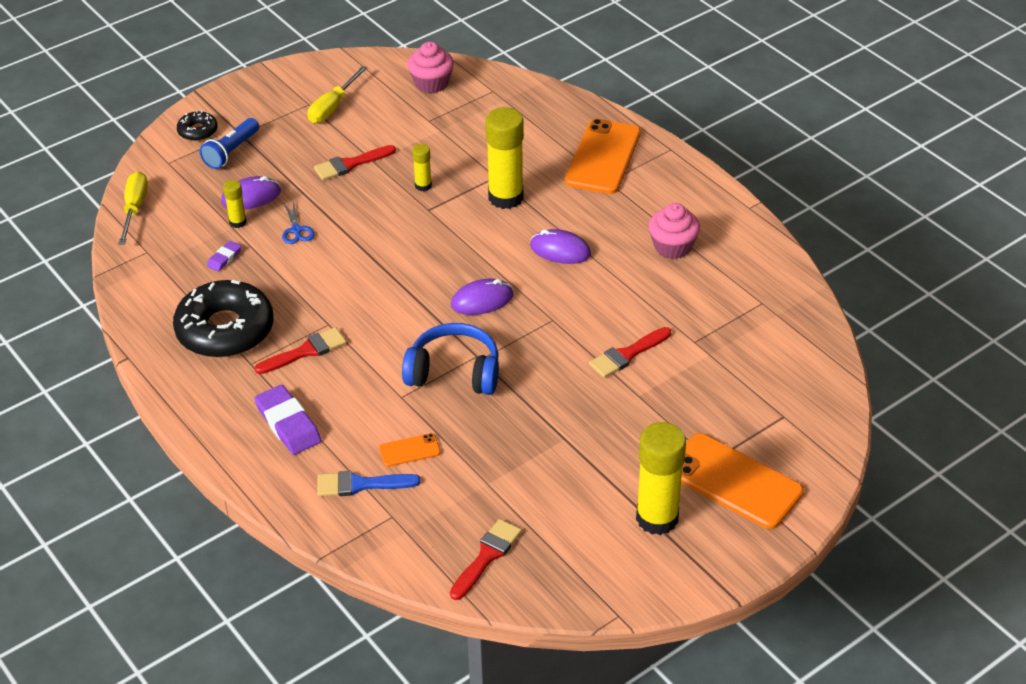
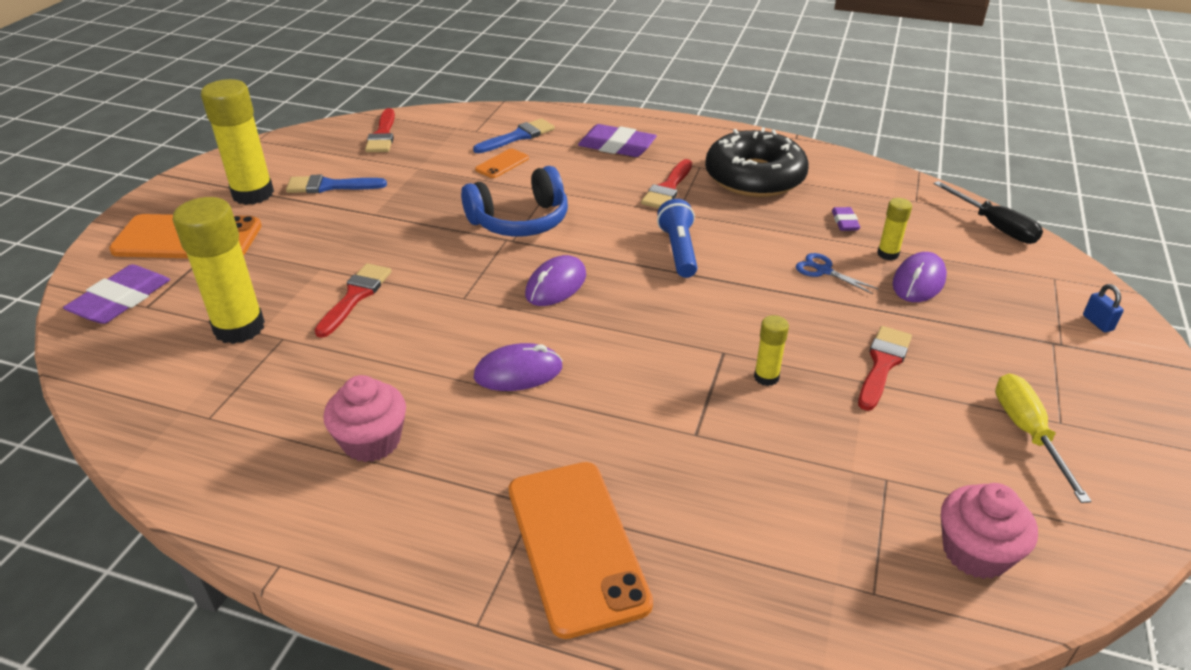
camera: 145 degrees right, 5 degrees down
yellow screwdriver [119,171,148,244] -> black screwdriver [933,181,1043,244]
black donut [177,110,218,141] -> blue padlock [1083,284,1124,332]
blue flashlight [200,118,259,169] -> blue flashlight moved to [657,199,697,278]
yellow glue stick [486,107,524,209] -> yellow glue stick moved to [173,197,265,344]
none -> purple eraser [63,264,170,324]
none -> blue brush [286,175,387,193]

